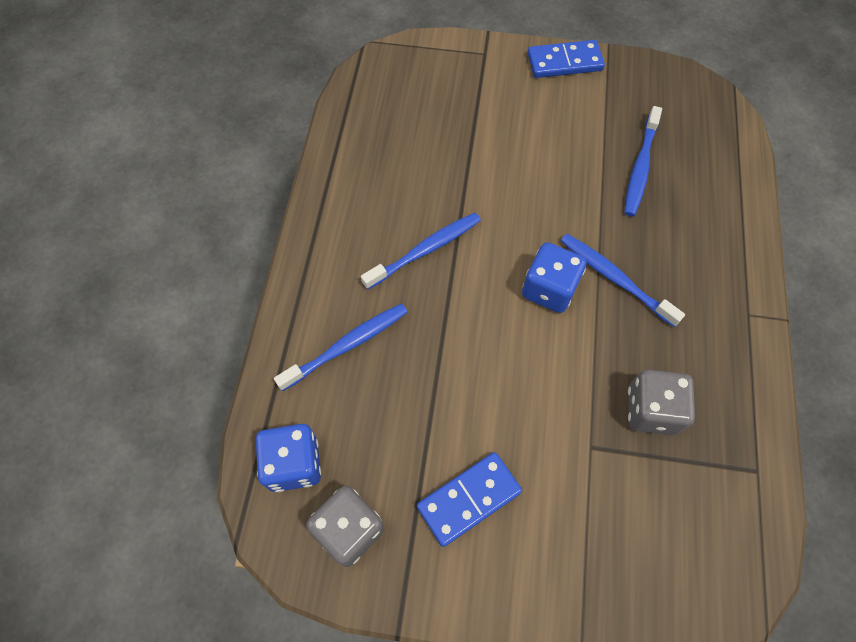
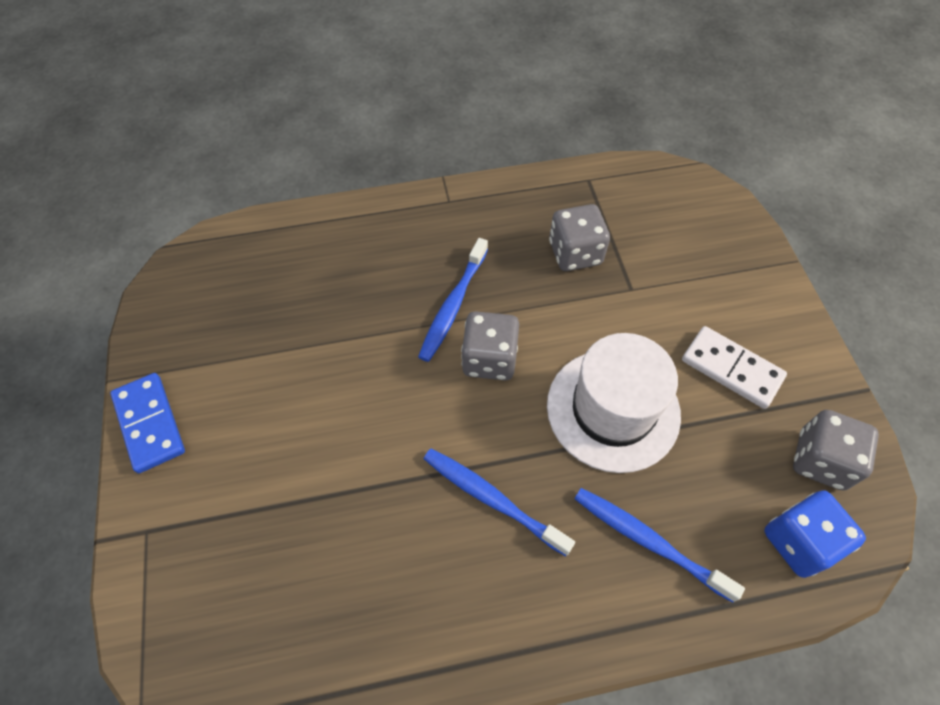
camera: 110 degrees left, 5 degrees down
blue domino [417,452,522,547] -> white domino [682,326,787,409]
blue dice [522,242,586,313] -> grey dice [461,311,519,380]
blue toothbrush [624,106,662,217] -> none
none -> white hat [547,333,681,473]

